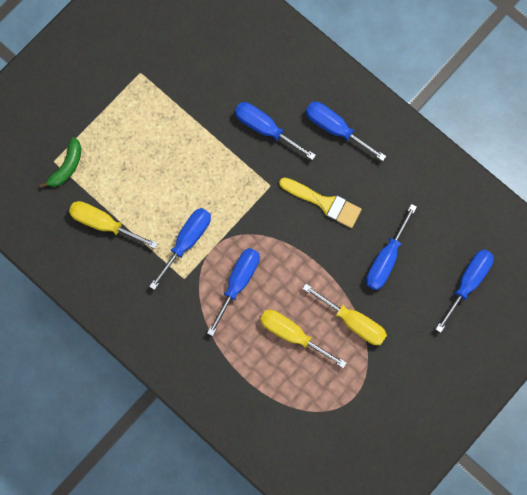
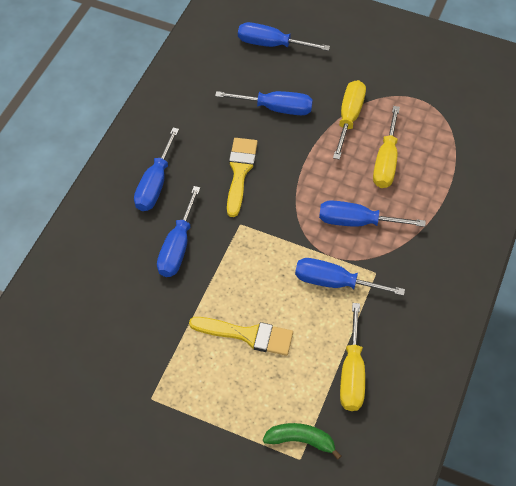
camera: 110 degrees left, 20 degrees down
none -> yellow brush [189,317,293,356]

